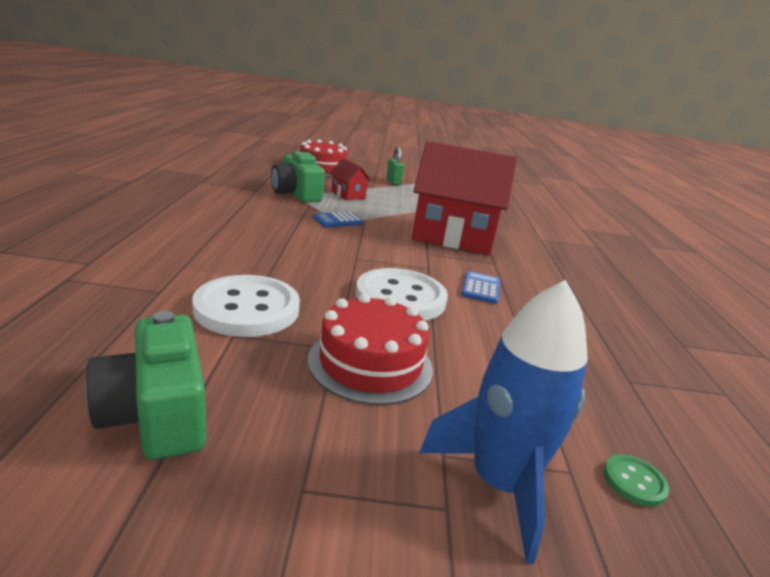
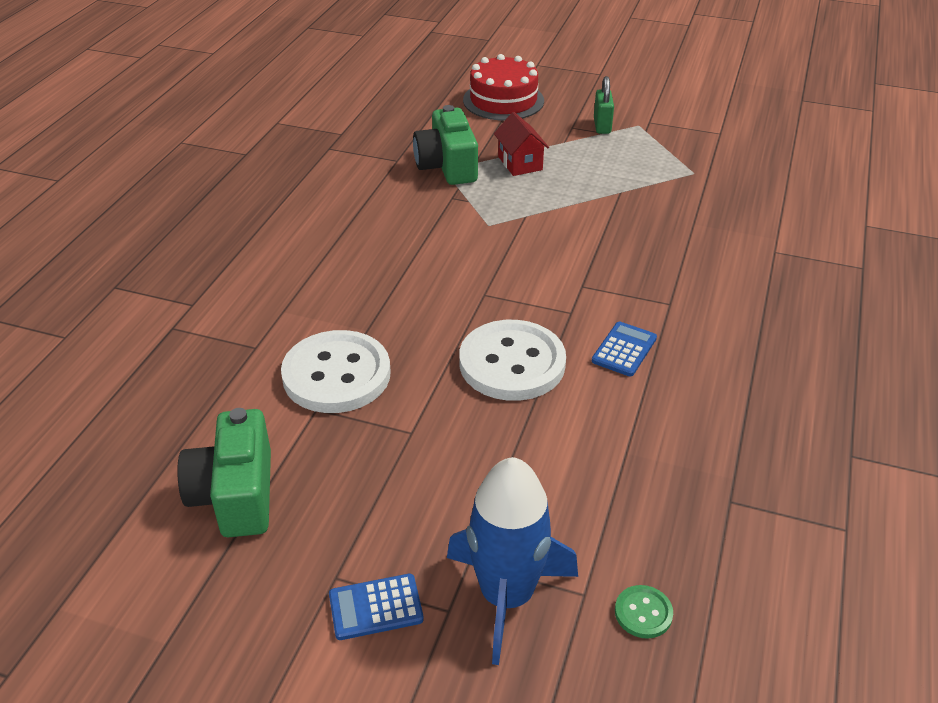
camera: 20 degrees right, 15 degrees up
red cake [308,294,433,405] -> none
blue calculator [313,212,364,227] -> blue calculator moved to [329,574,424,640]
red house [412,141,517,255] -> none

